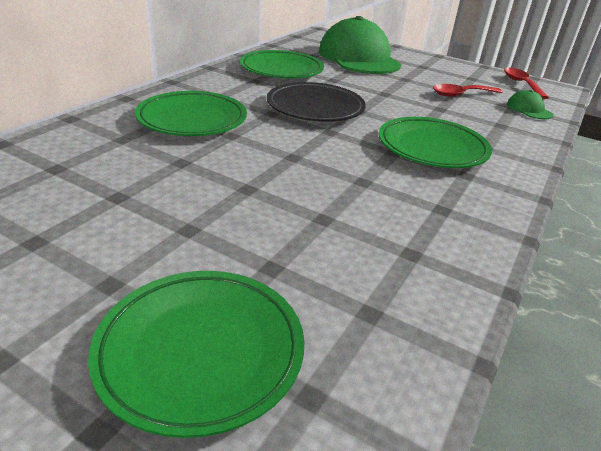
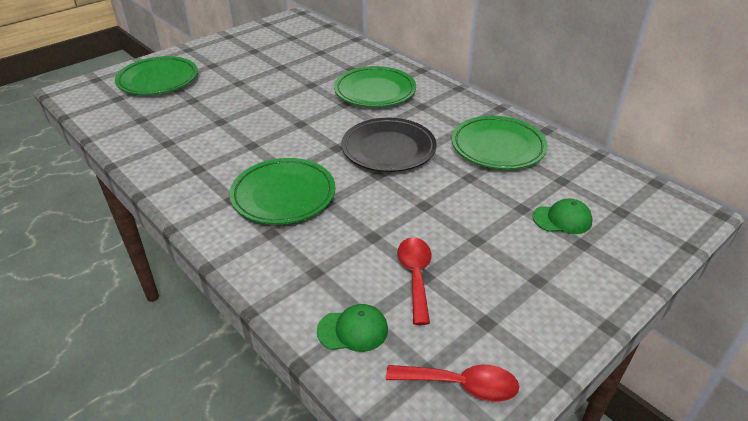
camera: 110 degrees right, 5 degrees up
green cap [319,16,402,74] -> green cap [532,198,593,234], size x0.41

